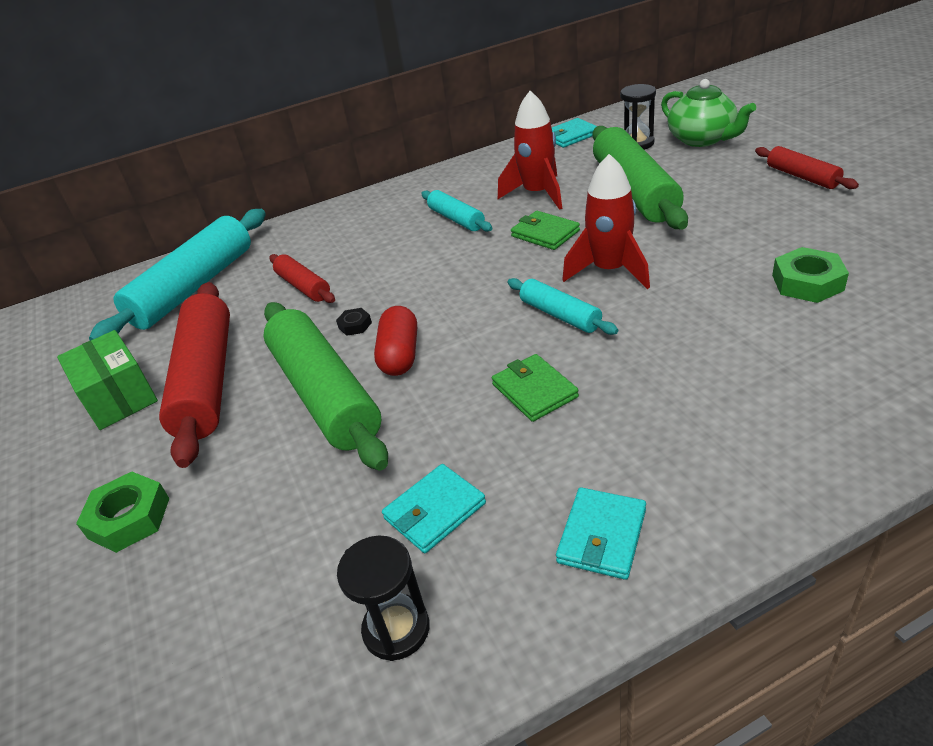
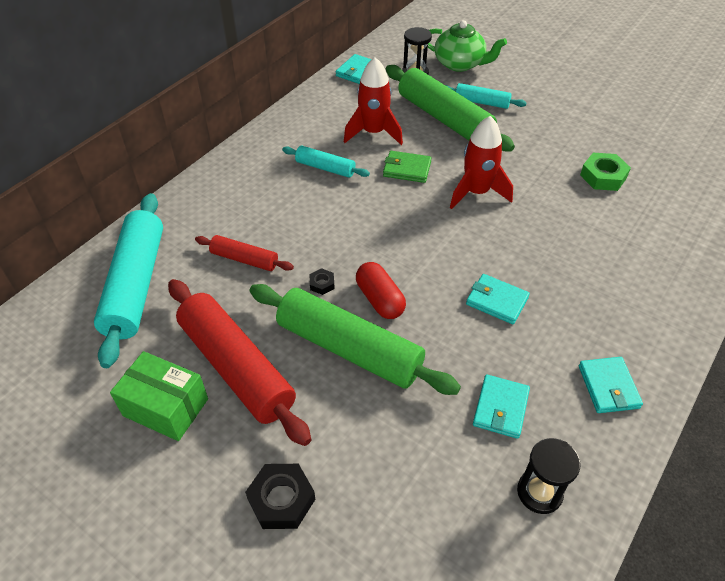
camera: 35 degrees left, 10 degrees up
green nut [76,472,170,553] -> black nut [245,464,315,529]
green wallet [492,354,579,422] -> turquoise wallet [466,274,530,324]
turquoise rolling pin [508,278,618,335] -> turquoise rolling pin moved to [446,83,527,109]
red rolling pin [755,146,859,189] -> none

